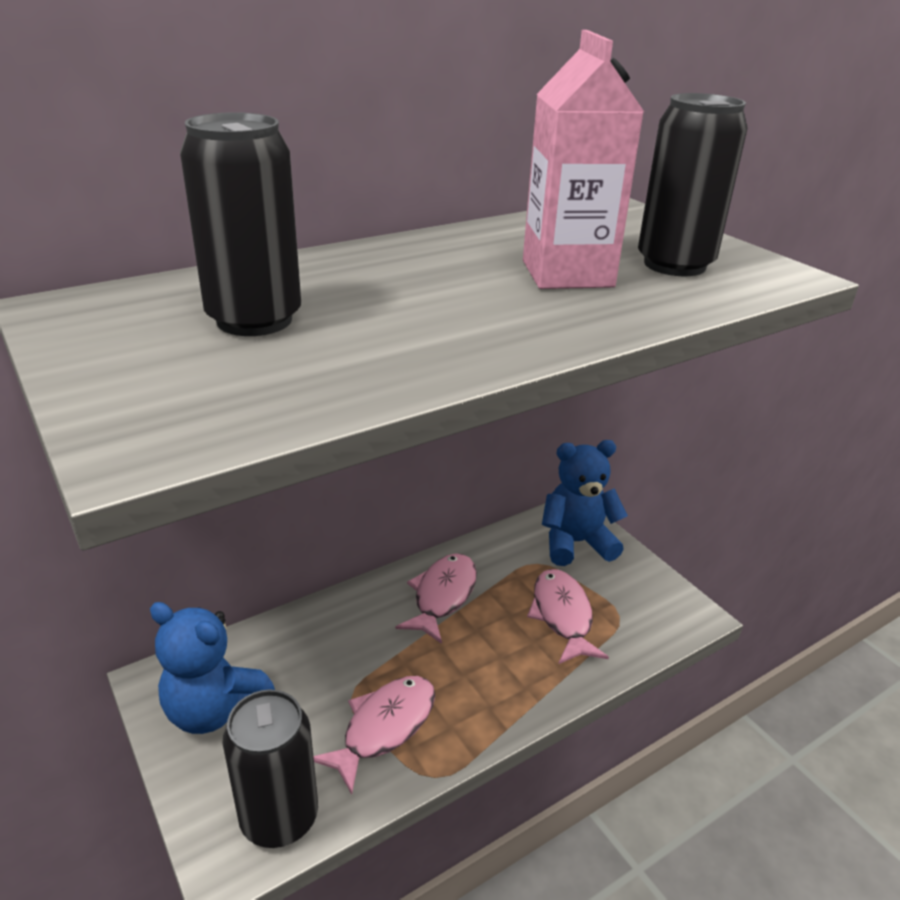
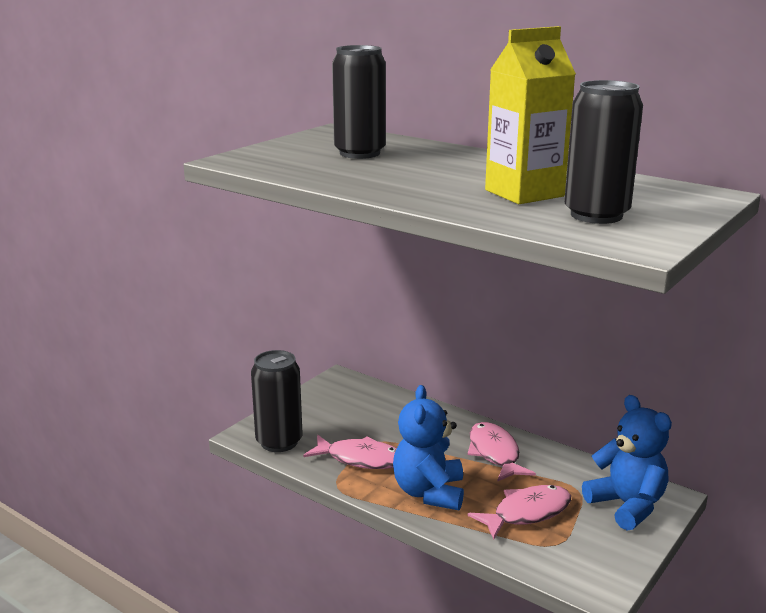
camera: 70 degrees right, 10 degrees down
blue teddy bear [150,602,275,734] -> blue teddy bear moved to [393,385,464,511]
pink fish [396,553,477,644] -> pink fish turned 105 degrees counterclockwise [467,422,536,482]
pink carton [523,30,644,289] -> yellow carton [485,26,576,204]

